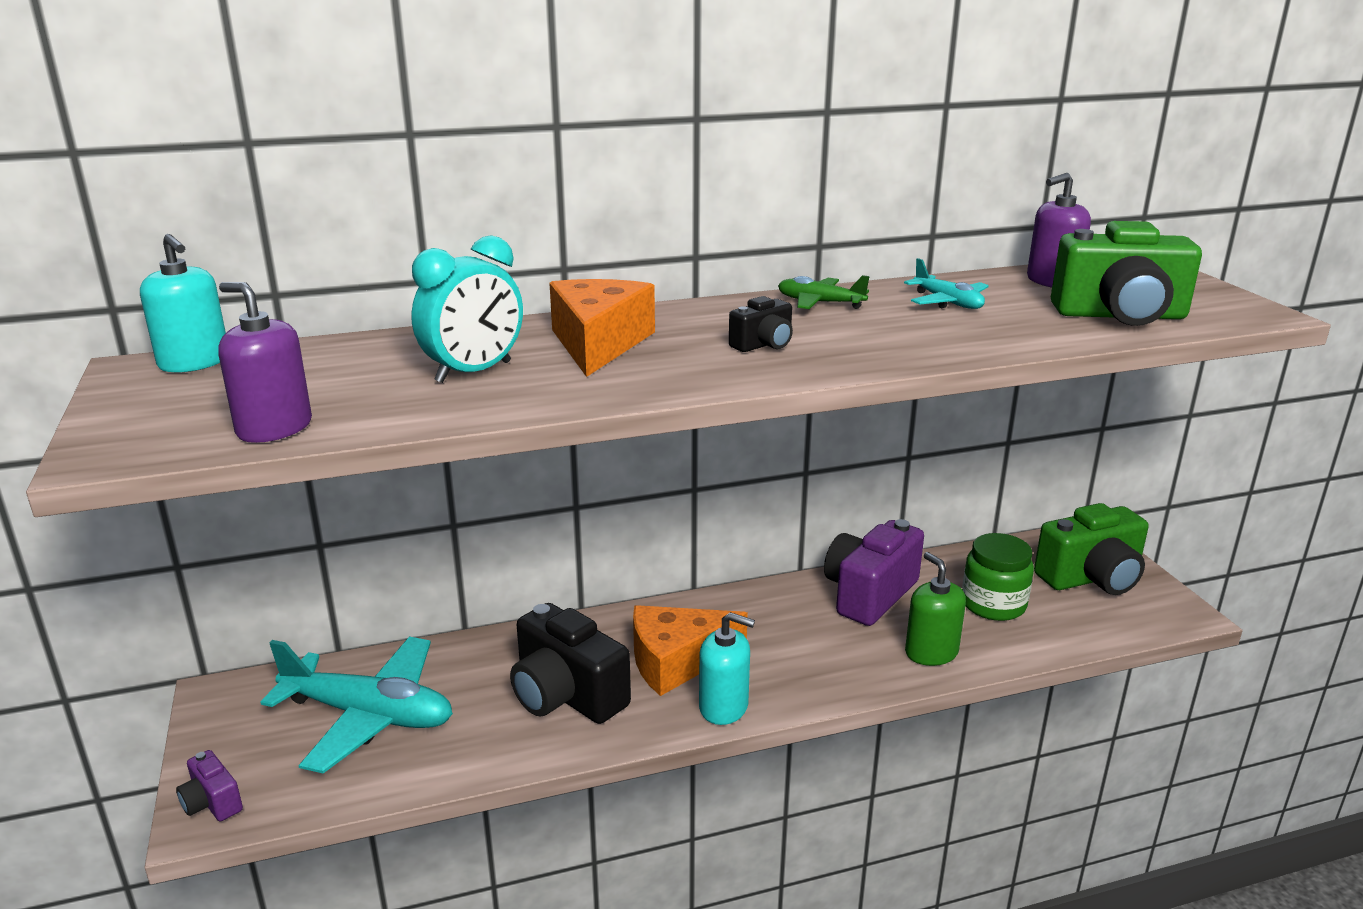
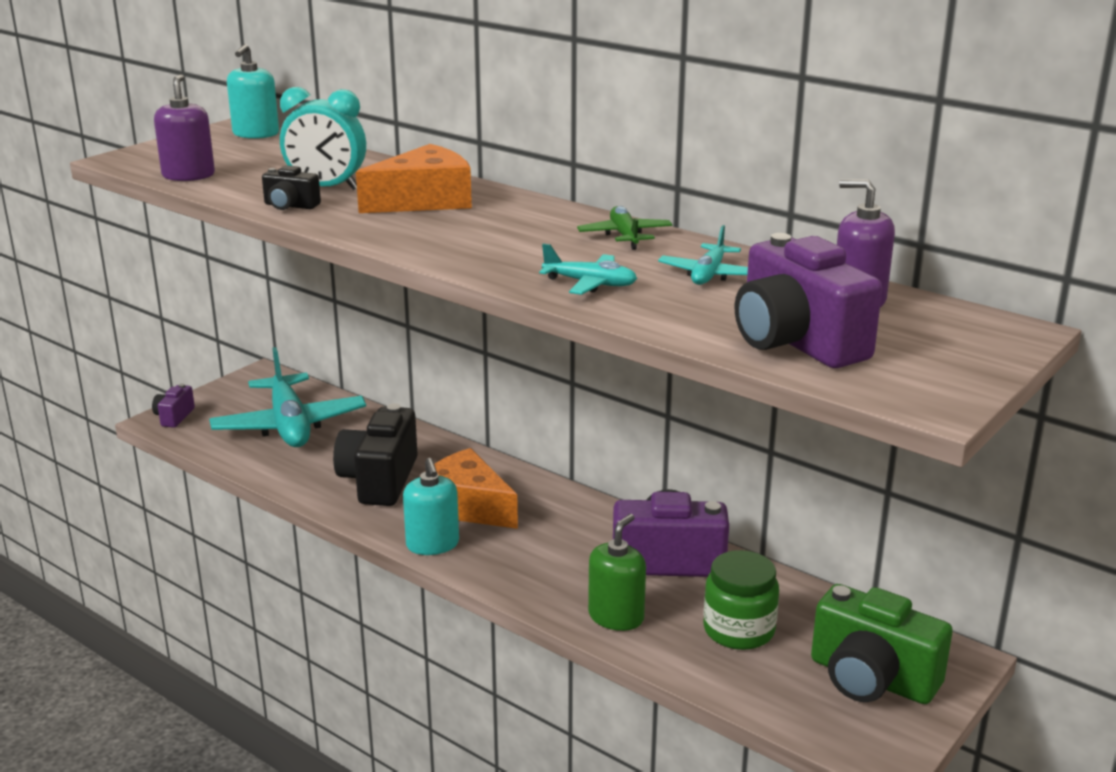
camera: 55 degrees right, 0 degrees up
black camera [729,296,793,352] -> black camera moved to [262,165,321,210]
green camera [1051,221,1202,326] -> purple camera [735,233,882,368]
none -> turquoise plane [539,244,637,295]

